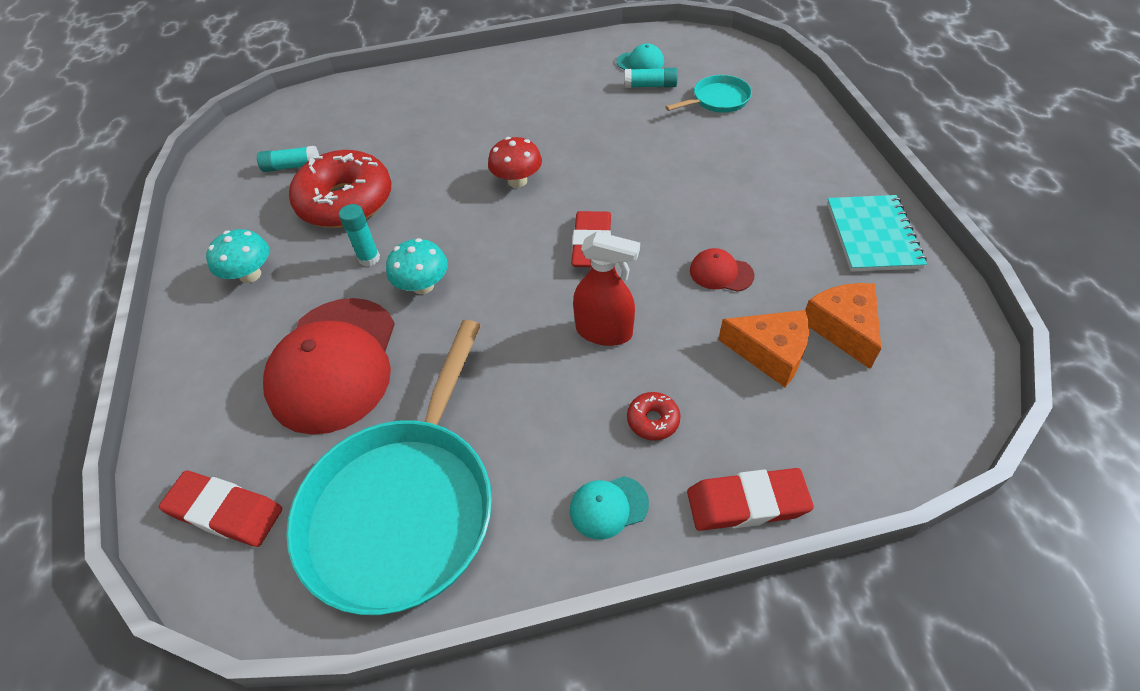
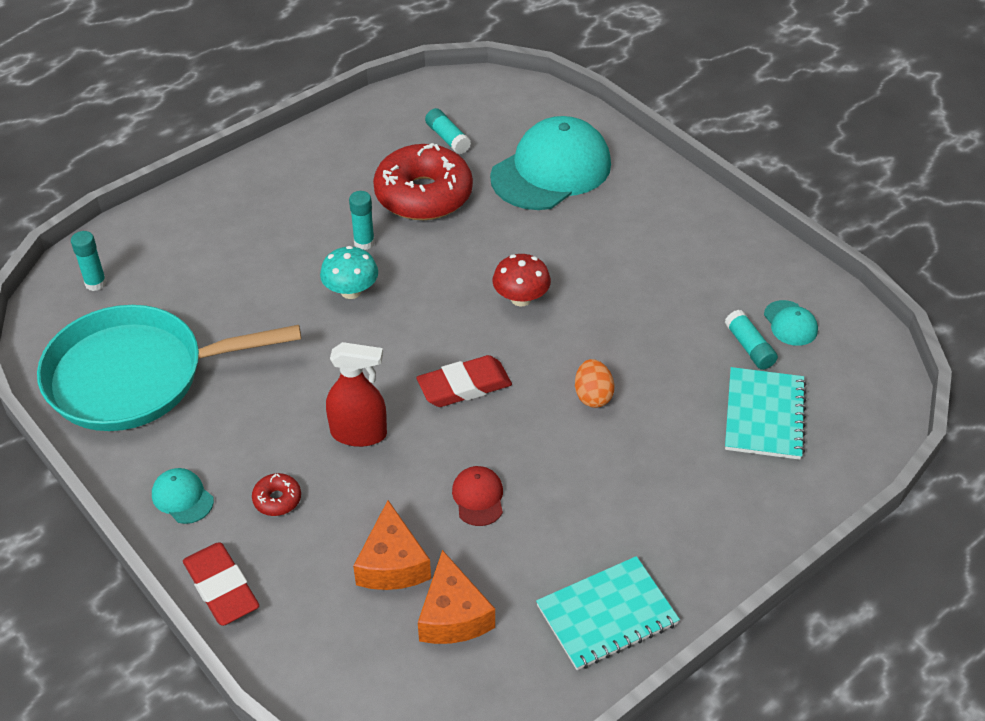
camera: 60 degrees right, 5 degrees down
red eraser [159,471,282,547] -> turquoise glue stick [71,231,107,291]
turquoise mushroom [206,229,269,283] -> none
red cap [263,298,395,435] -> none
red spray bottle [573,232,640,346] -> red spray bottle turned 75 degrees counterclockwise [326,342,387,447]
turquoise pan [665,75,752,113] -> turquoise notebook [725,367,807,460]
orange cheese [805,283,881,369] -> orange cheese turned 120 degrees clockwise [418,550,495,644]
none -> turquoise cap [490,116,611,210]
none -> orange egg [575,359,615,408]

